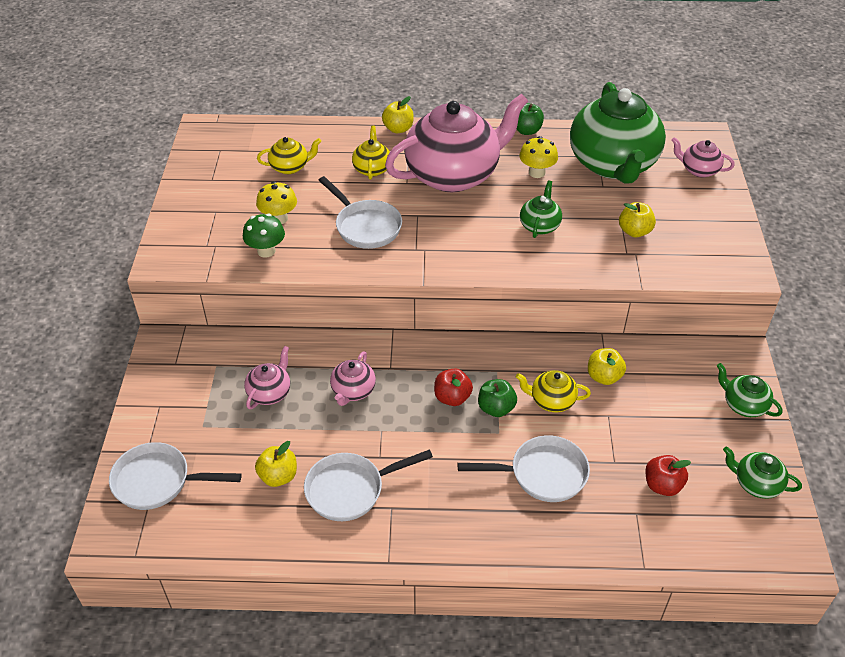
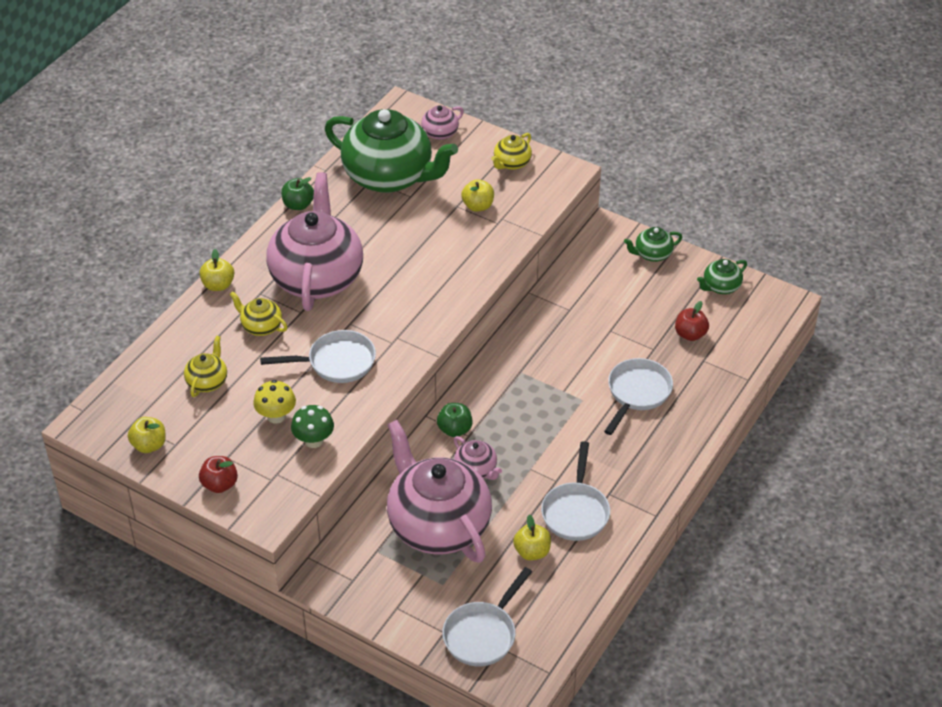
camera: 60 degrees left, 0 degrees up
pink teapot [244,346,290,409] -> pink teapot [387,420,492,563], size x2.36
red apple [434,369,473,406] -> red apple moved to [199,456,238,493]
green apple [478,379,517,417] -> green apple moved to [437,403,473,437]
yellow teapot [516,370,591,412] -> yellow teapot moved to [491,133,532,170]
yellow mushroom [519,136,558,178] -> none
green teapot [520,181,562,238] -> none
yellow apple [588,348,626,385] -> yellow apple moved to [128,417,166,453]

